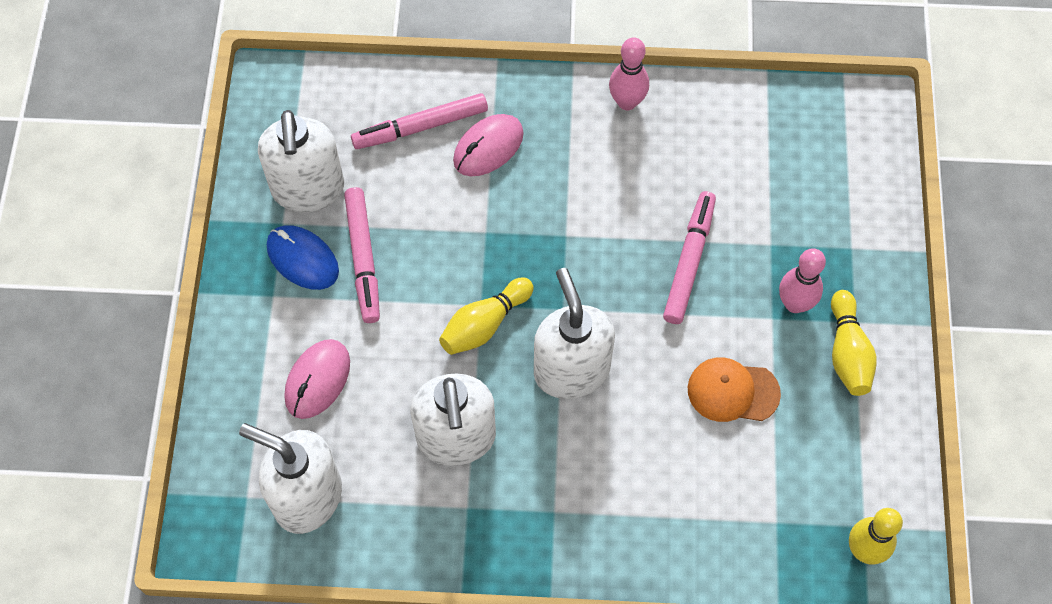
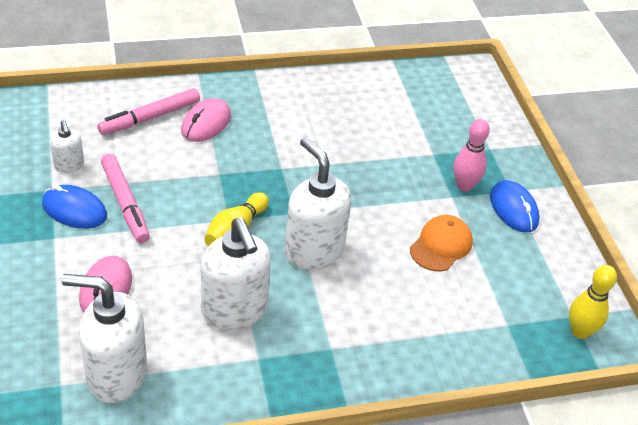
camera: 20 degrees left, 20 degrees down
white soap dispenser [258,110,344,212] -> white soap dispenser [50,120,84,173], size x0.50
pink bowling pin [609,37,649,110] -> none
pink marker [663,191,716,324] -> none
orange cap [688,357,781,422] -> orange cap turned 135 degrees clockwise [410,215,473,271]
yellow bowling pin [831,290,877,396] -> blue mouse [490,180,540,233]

